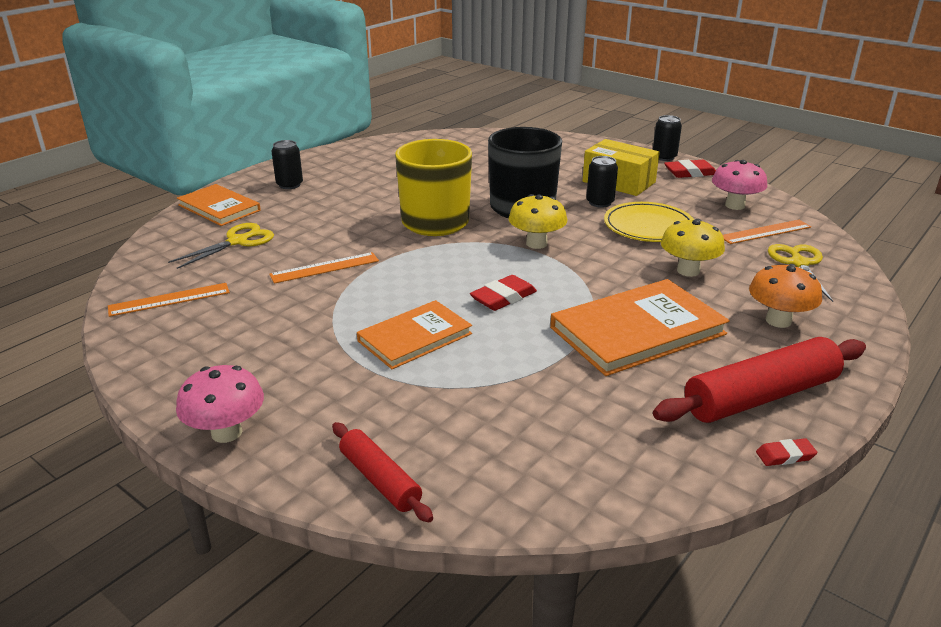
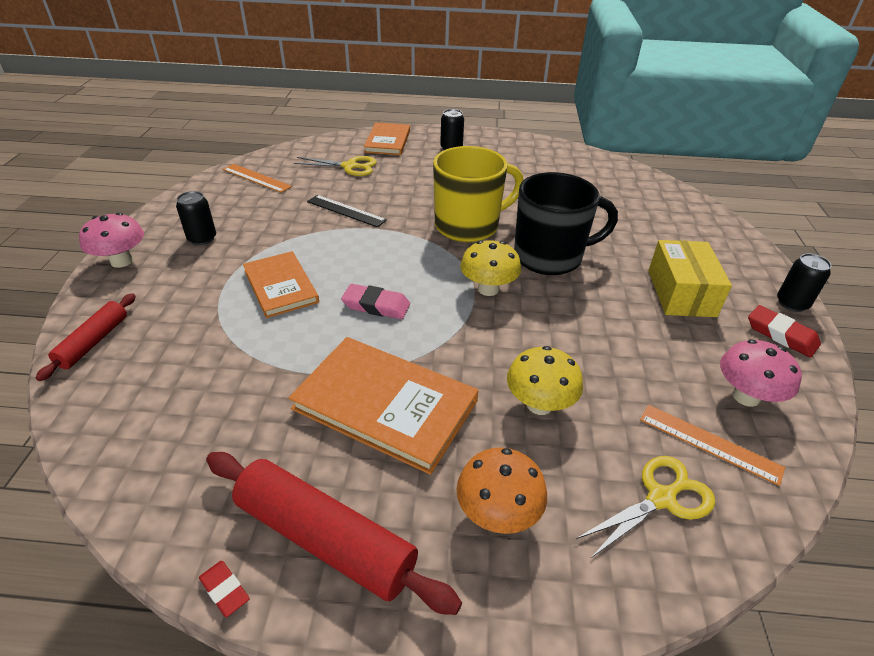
camera: 55 degrees right, 10 degrees up
orange ruler [269,252,379,284] -> black ruler [307,195,387,227]
orange book [357,300,472,369] -> orange book turned 45 degrees clockwise [243,251,319,318]
red eraser [470,275,537,311] -> pink eraser [341,284,410,319]
black can [586,156,618,208] -> black can moved to [176,191,216,245]
yellow plate [604,202,694,242] -> none

